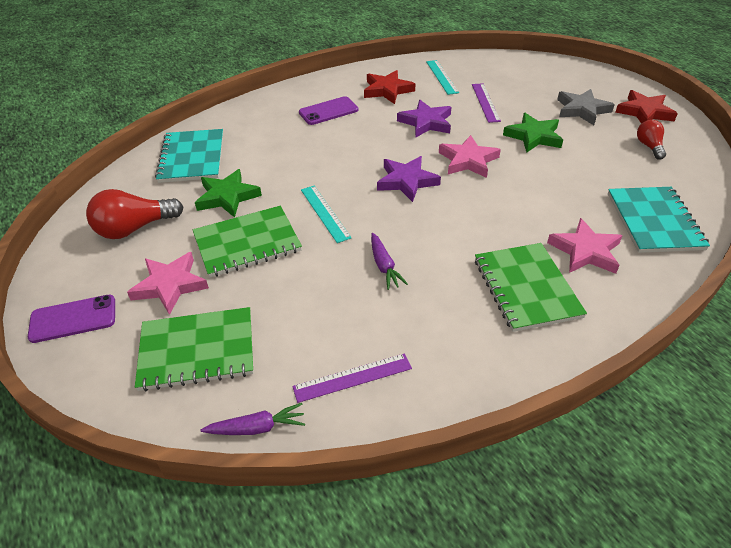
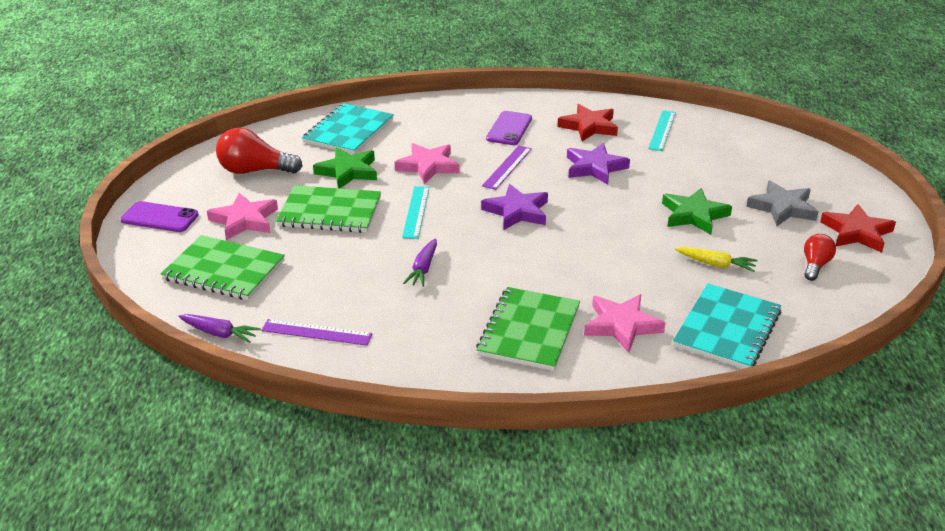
camera: 30 degrees right, 10 degrees down
purple phone [299,96,358,125] -> purple phone turned 75 degrees counterclockwise [486,111,532,145]
pink star [439,135,501,178] -> pink star moved to [395,143,460,184]
purple ruler [472,83,501,123] -> purple ruler moved to [482,145,532,190]
none -> yellow carrot [675,247,757,272]

